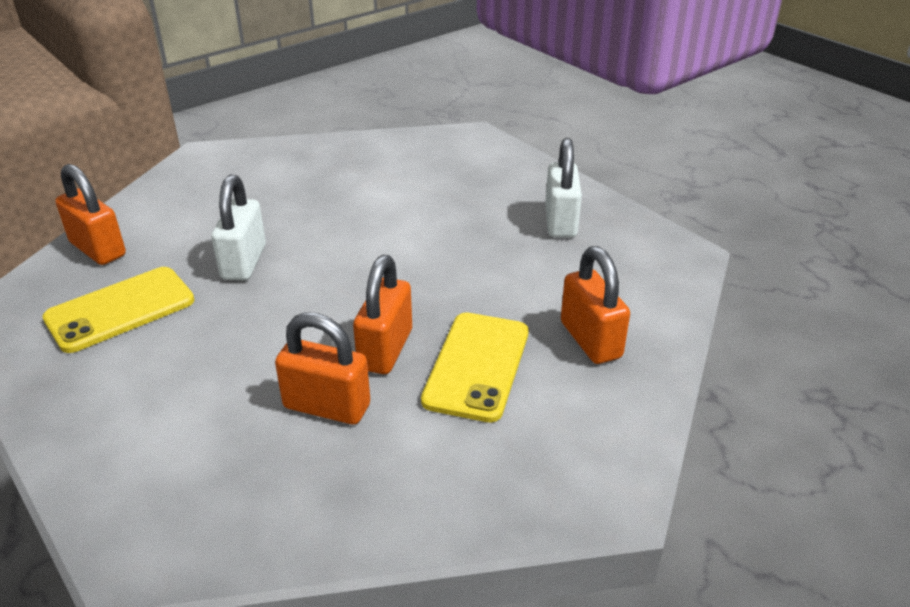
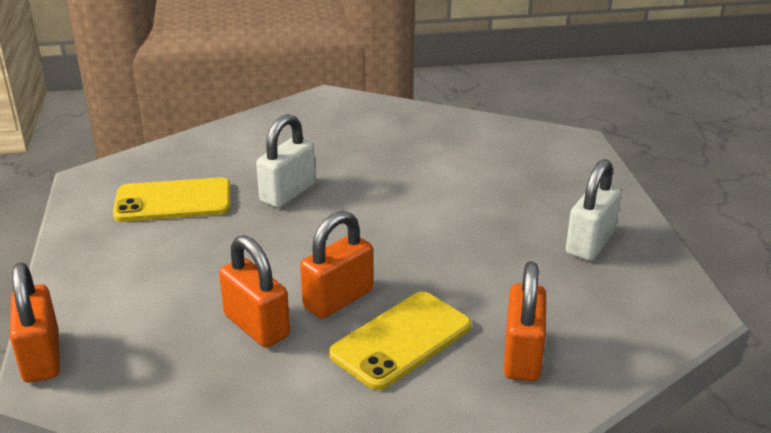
camera: 30 degrees right, 5 degrees down
orange padlock [55,164,126,265] -> orange padlock moved to [10,263,60,383]

